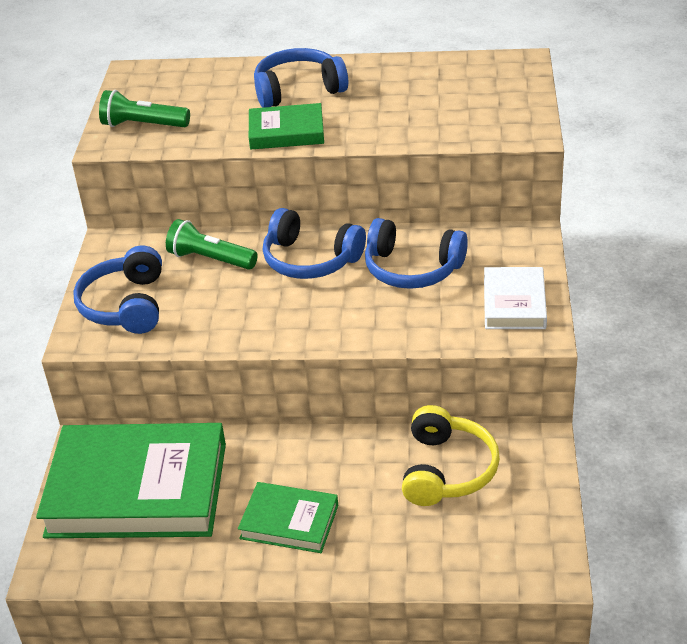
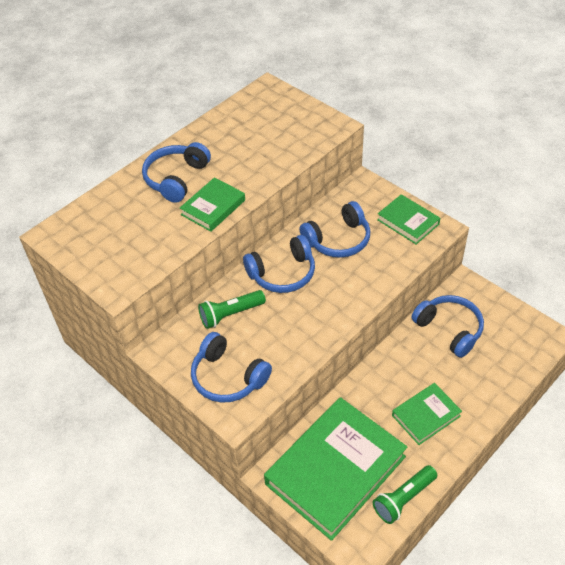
camera: 50 degrees left, 10 degrees up
green flashlight [99,90,190,127] -> green flashlight moved to [373,465,437,524]
yellow headphones [402,405,500,506] -> blue headphones [411,295,484,358]
white book [484,267,547,329] -> green book [377,194,440,245]

